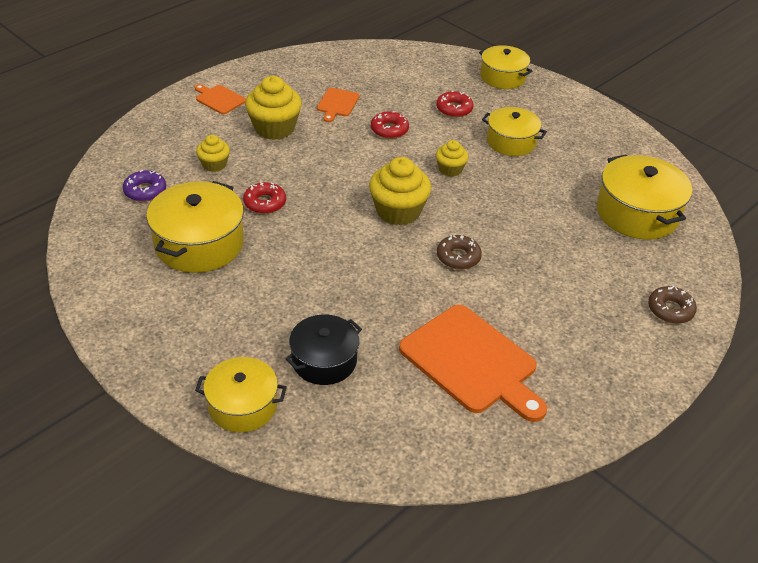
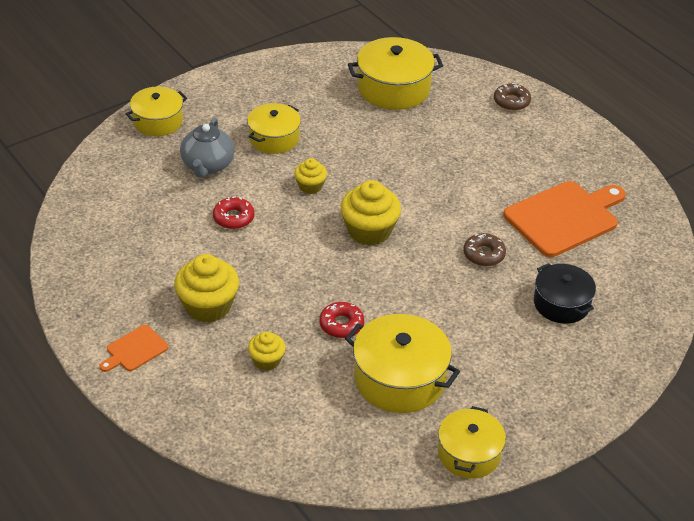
camera: 80 degrees left, 0 degrees up
purple donut [123,170,166,202] -> none
yellow pot [195,357,287,432] -> yellow pot moved to [438,406,506,479]
orange cutting board [317,88,360,122] -> none
red donut [436,91,474,117] -> grey teapot [180,117,235,178]
brown donut [437,235,482,269] -> brown donut moved to [463,233,506,266]

